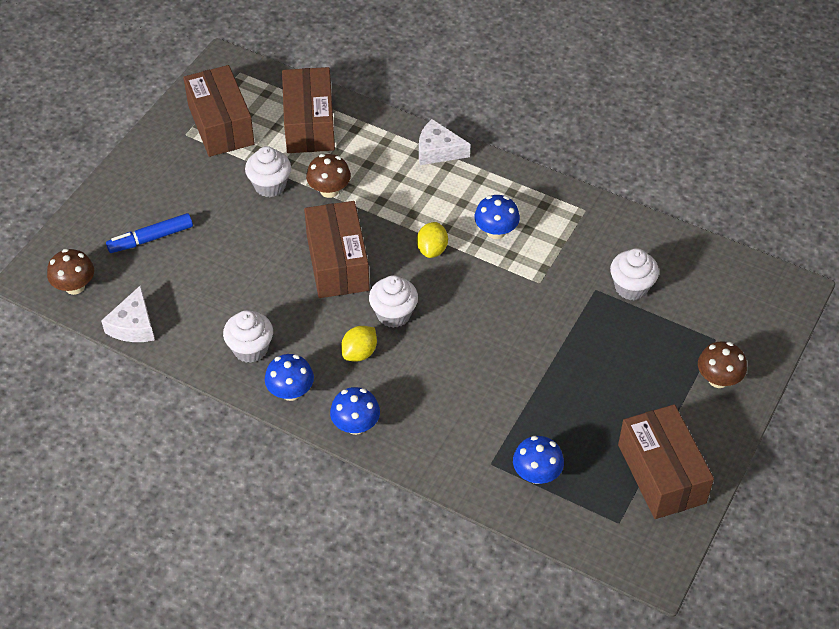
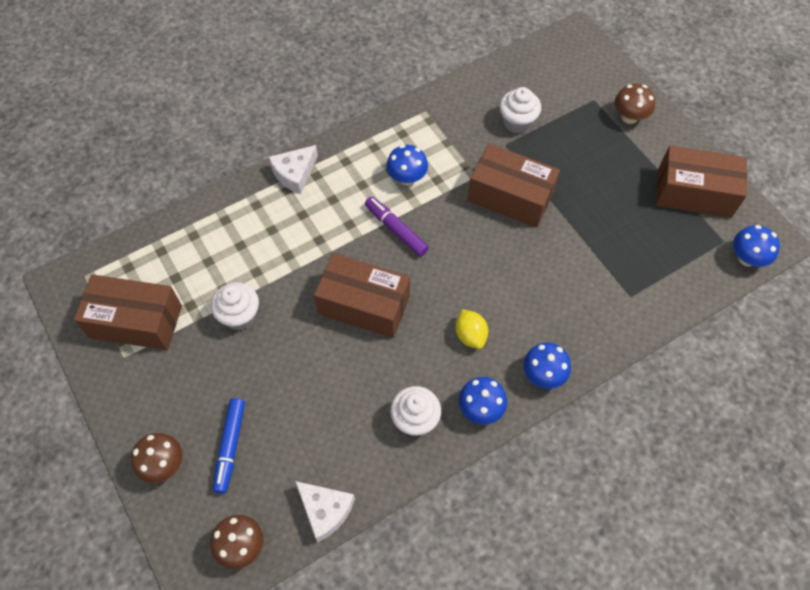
camera: 60 degrees left, 10 degrees up
brown box [282,67,335,153] -> brown box moved to [468,143,560,228]
brown mushroom [306,154,351,198] -> brown mushroom moved to [131,433,182,483]
white cupcake [369,275,418,328] -> none
yellow lemon [417,222,448,258] -> purple marker [365,196,429,257]
blue mushroom [513,436,564,484] -> blue mushroom moved to [733,225,780,267]

